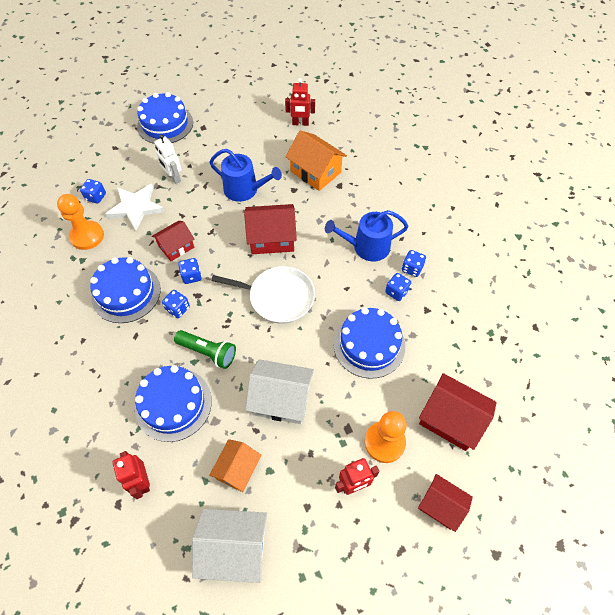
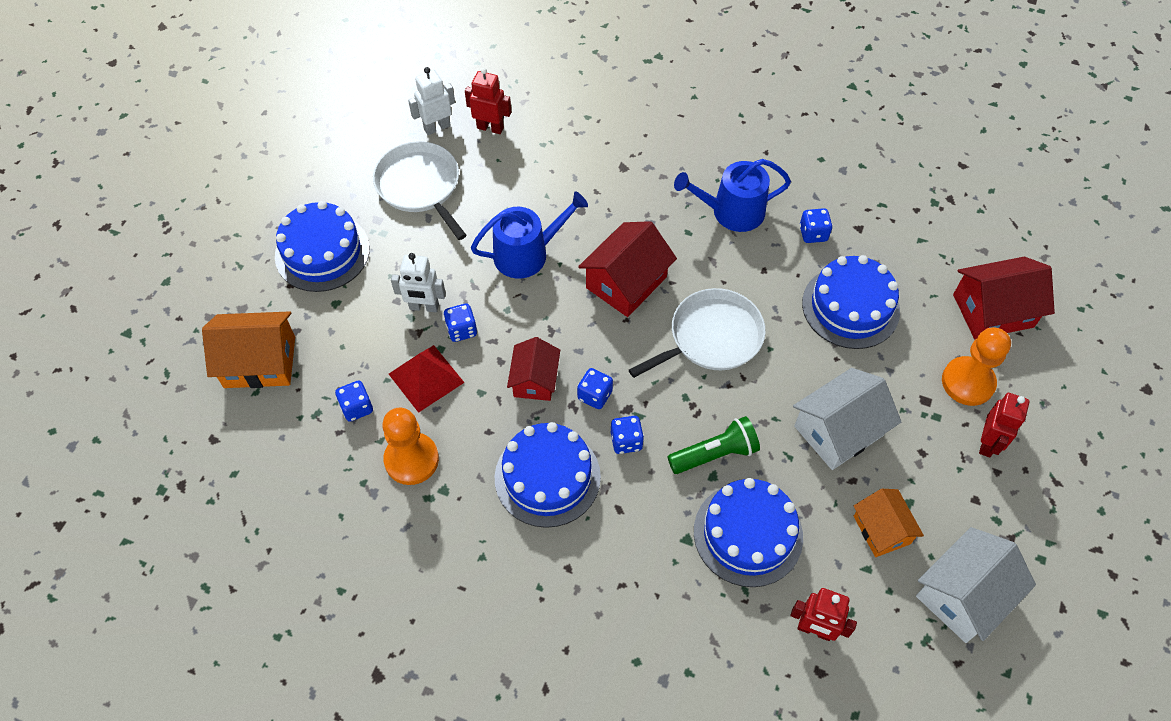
camera: 45 degrees left, 0 degrees up
white star [105,184,165,231] -> red pyramid [389,345,465,413]
red robot [285,78,315,126] -> red robot turned 120 degrees counterclockwise [465,68,511,134]
orange house [285,130,347,191] -> orange house moved to [202,311,295,388]
blue watering can [325,210,408,262] -> blue watering can turned 45 degrees clockwise [674,159,791,232]
blue dice [402,250,426,277] -> blue dice moved to [443,303,477,342]
red house [418,474,473,532] -> none
none -> white pan [373,141,467,240]
none -> white robot [408,67,455,135]

